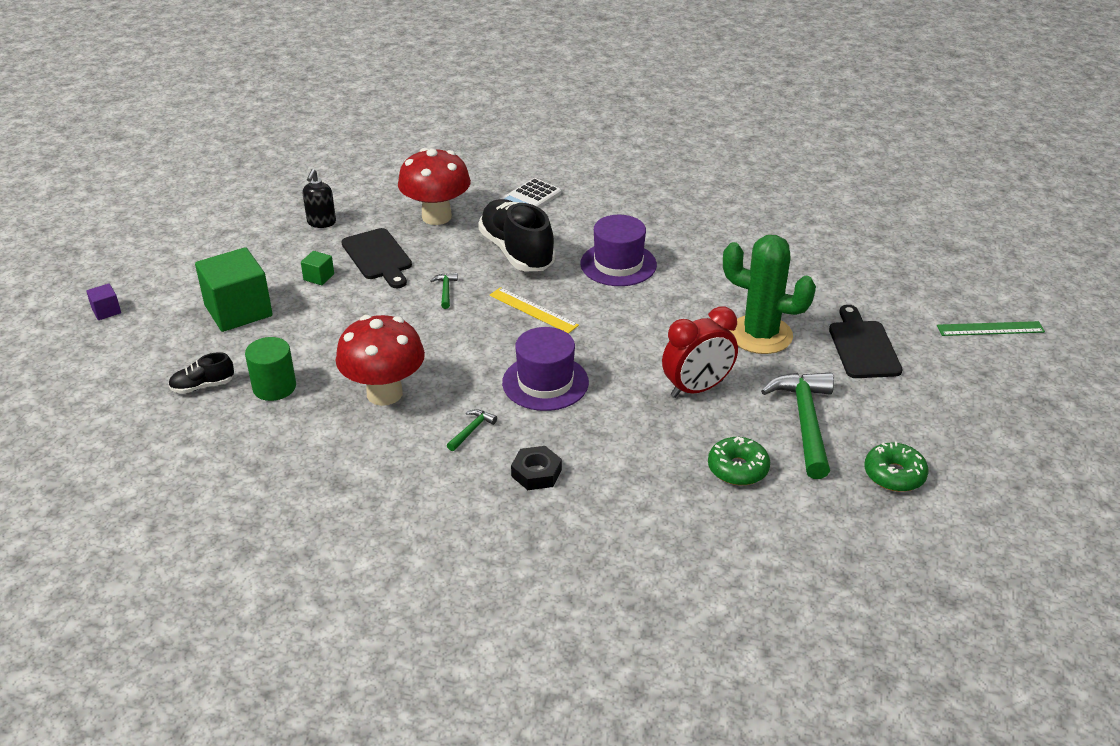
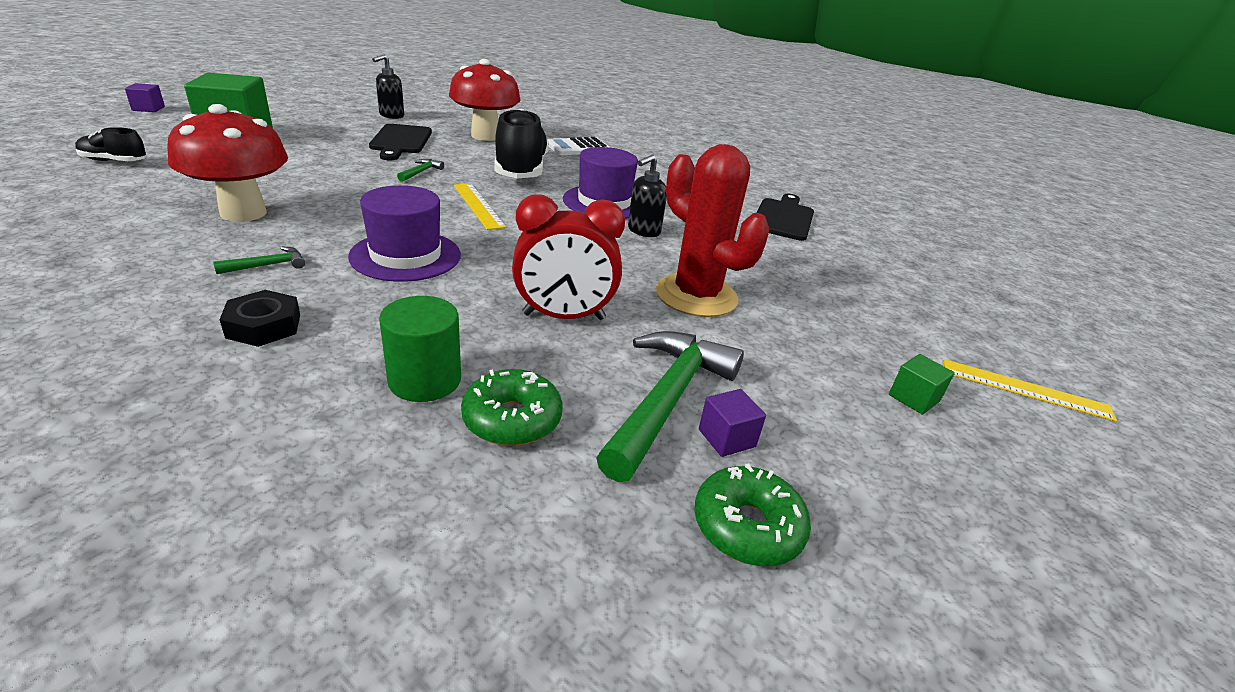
camera: 20 degrees right, 5 degrees down
green cylinder [245,337,296,401] -> green cylinder moved to [379,296,461,402]
green cube [301,251,334,285] -> green cube moved to [889,354,955,415]
green cactus [723,235,816,354] -> red cactus [656,144,769,317]
black cutting board [829,305,903,378] -> black cutting board moved to [757,194,814,241]
green ruler [937,321,1045,336] -> yellow ruler [944,359,1117,422]
none -> black soap dispenser [628,155,667,237]
none -> purple cube [699,389,766,457]

